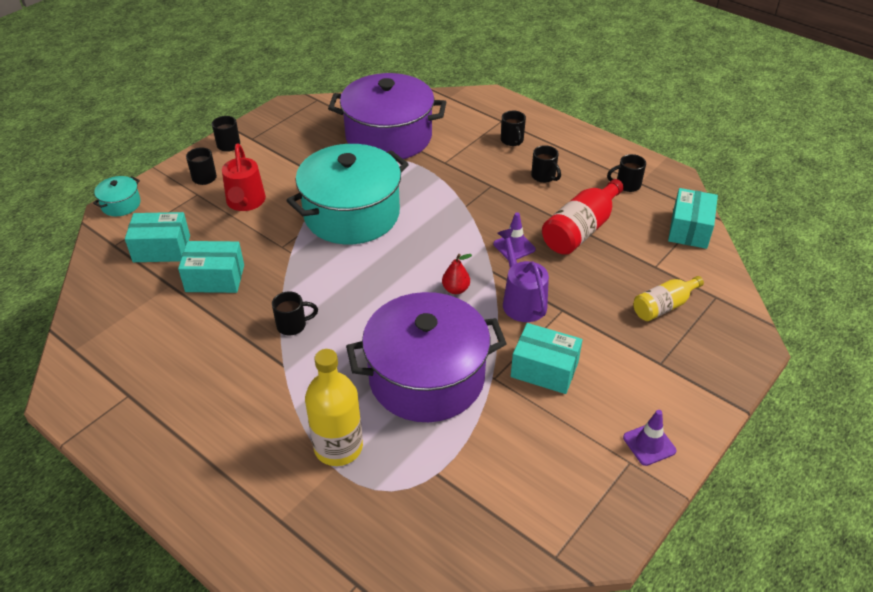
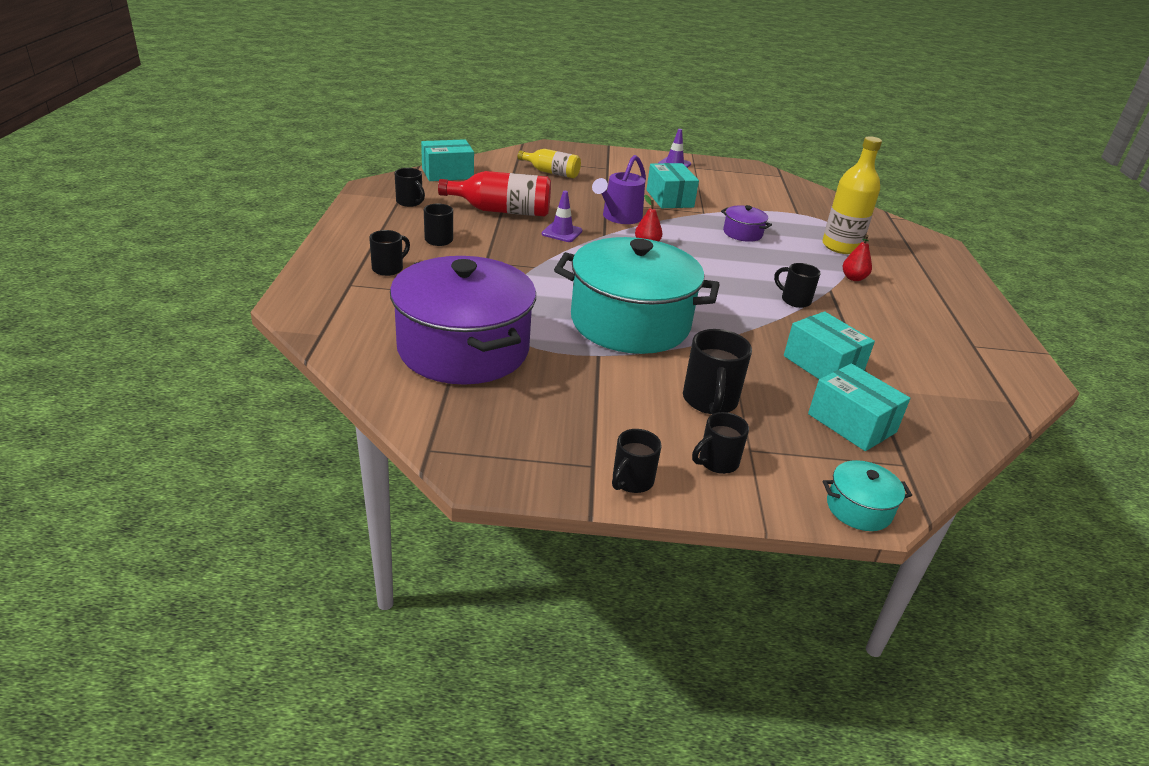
camera: 130 degrees left, 10 degrees down
red watering can [222,143,266,211] -> black mug [683,329,752,414]
purple pot [346,292,507,422] -> purple pot [721,205,772,242], size x0.41
none -> red pear [843,235,872,281]

